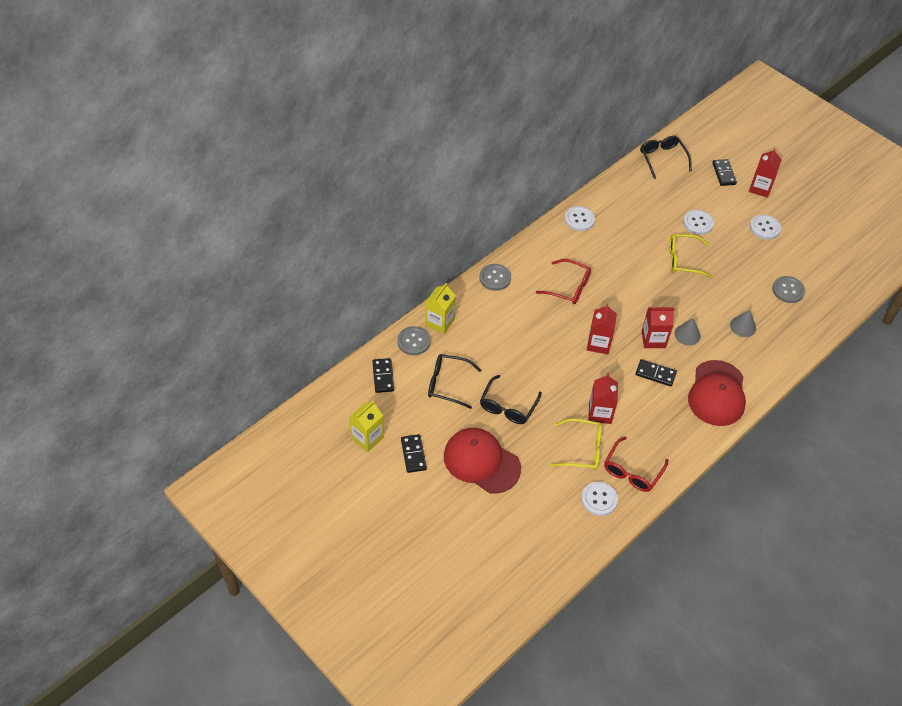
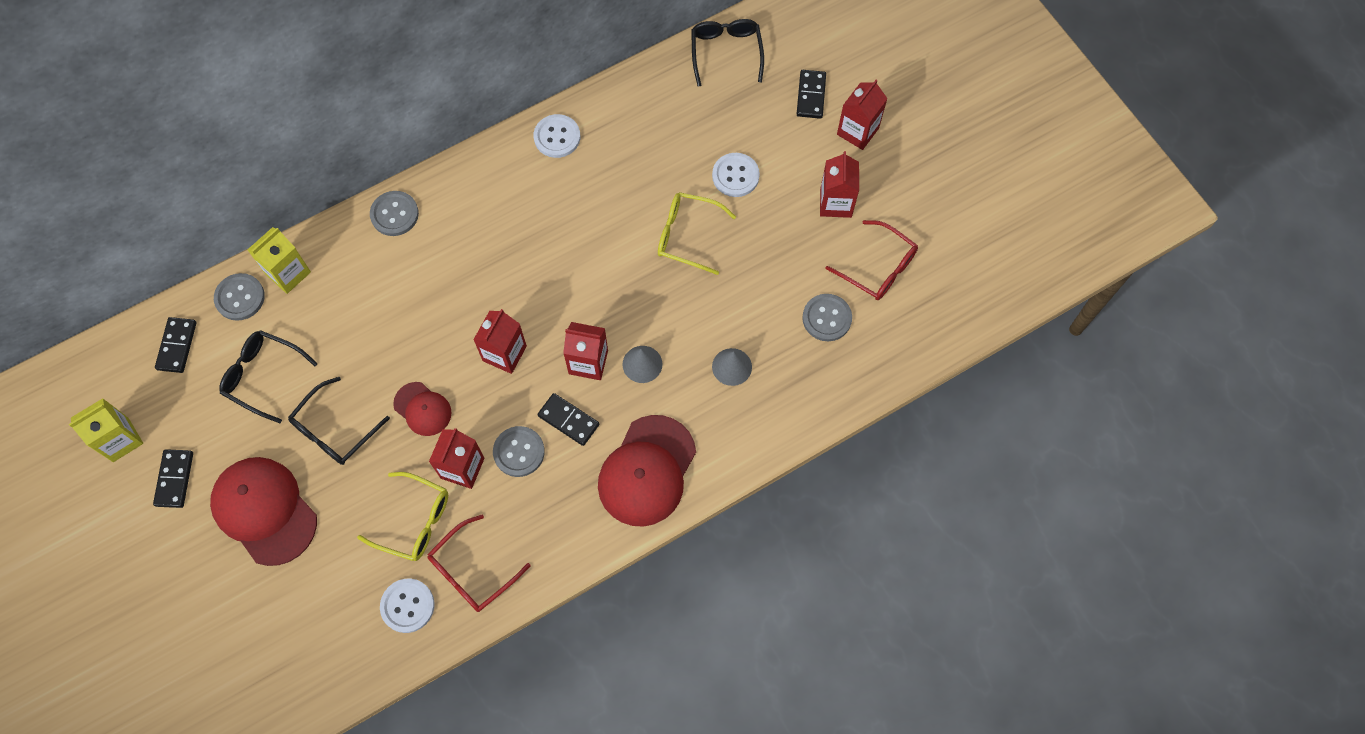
camera: 15 degrees right, 15 degrees up
red glasses [536,259,591,305] -> red glasses moved to [826,220,918,300]
white button [750,214,781,240] -> red carton [820,151,859,218]
none -> red cap [393,382,452,436]
none -> grey button [493,426,545,477]

